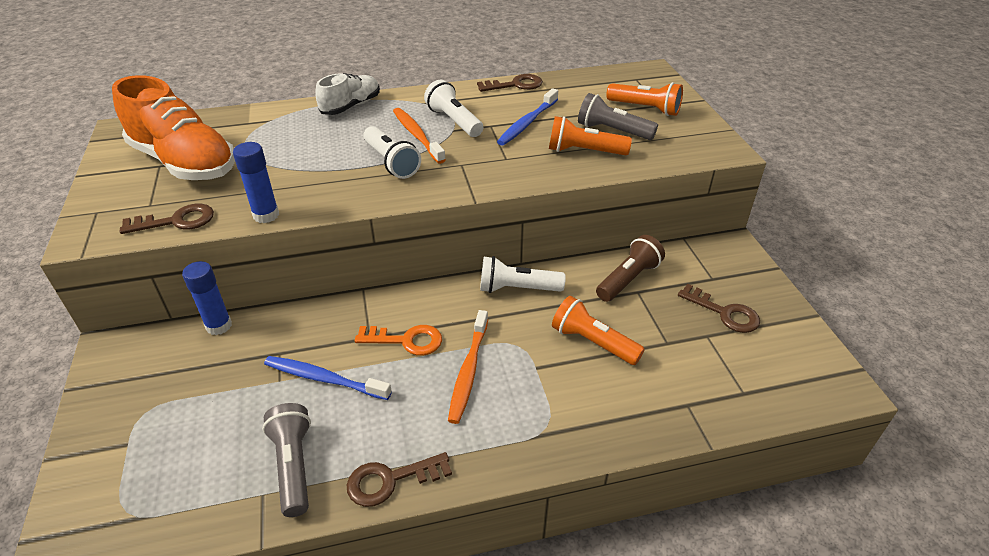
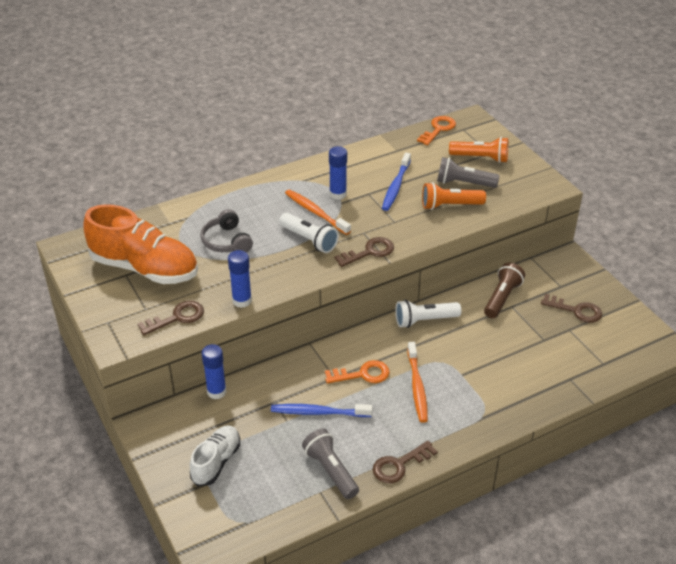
camera: 15 degrees left, 0 degrees up
white shoe [315,73,380,115] -> white shoe moved to [190,425,240,486]
white flashlight [424,80,483,137] -> blue glue stick [329,146,347,200]
brown key [477,74,543,92] -> brown key moved to [334,237,394,267]
orange flashlight [552,296,645,365] -> none
none -> grey headphones [200,209,253,253]
none -> orange key [417,116,456,145]

